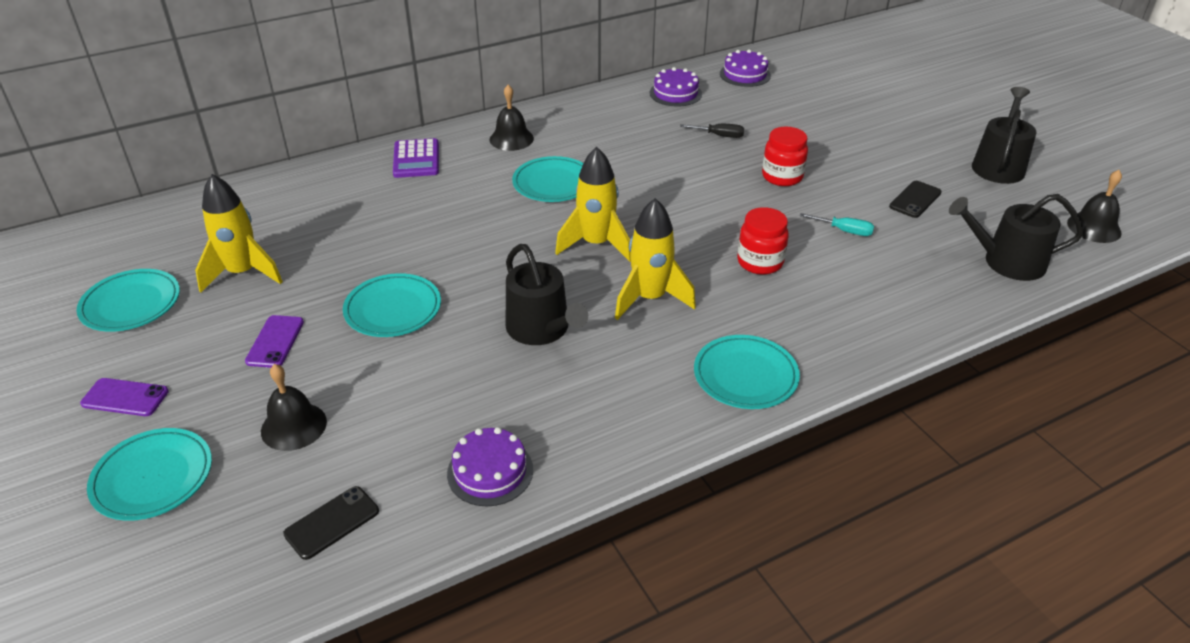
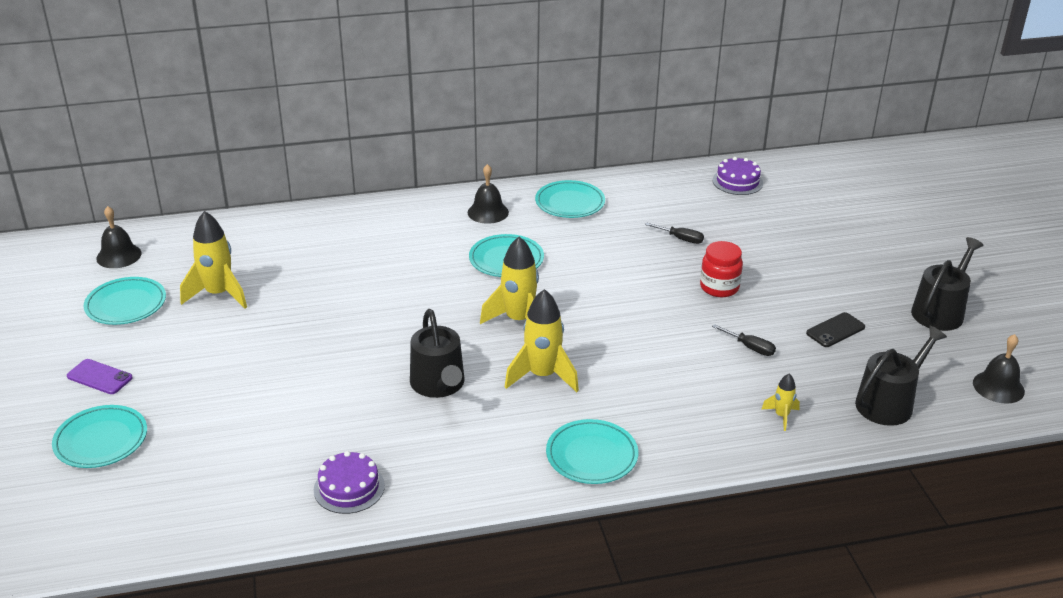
camera: 15 degrees right, 5 degrees down
purple phone [245,315,304,368] -> none
black bell [261,364,327,451] -> black bell moved to [96,206,142,268]
black phone [283,486,379,560] -> none
turquoise plate [343,273,441,337] -> turquoise plate moved to [535,180,605,218]
purple calculator [393,138,439,178] -> none
purple cake [650,67,702,106] -> none
red jar [737,207,789,275] -> none
turquoise screwdriver [800,213,874,236] -> black screwdriver [712,324,776,356]
black watering can [949,194,1084,281] -> black watering can turned 120 degrees clockwise [855,326,947,426]
none -> yellow rocket [762,374,800,431]

